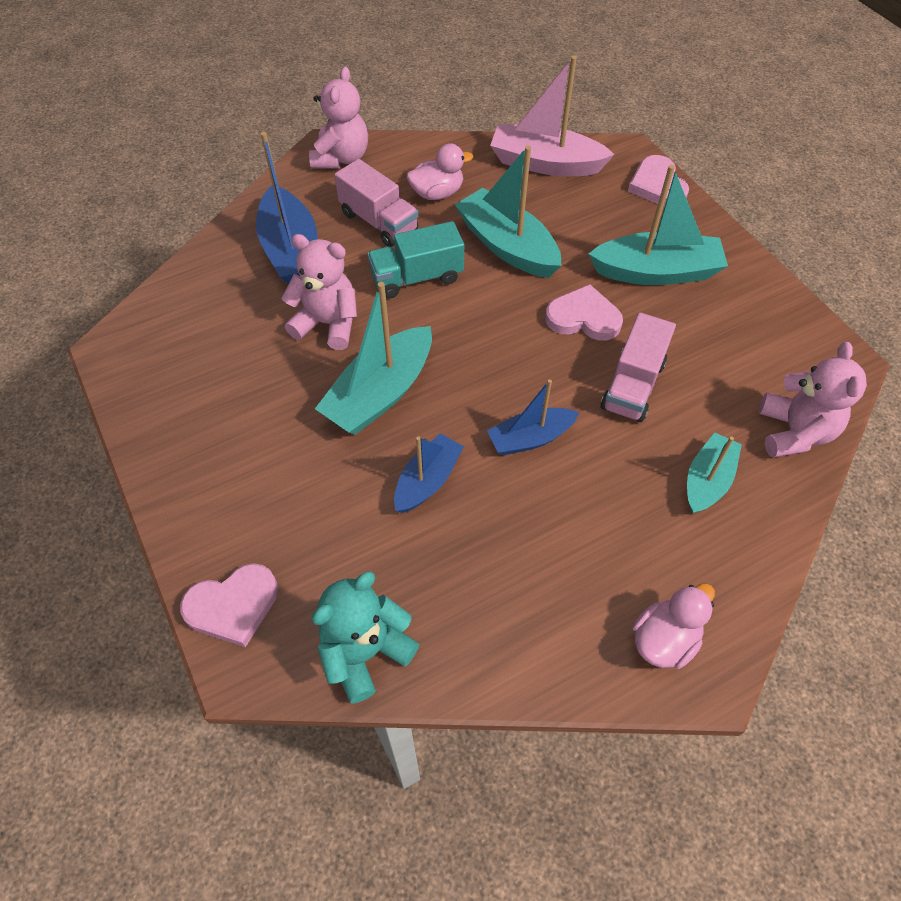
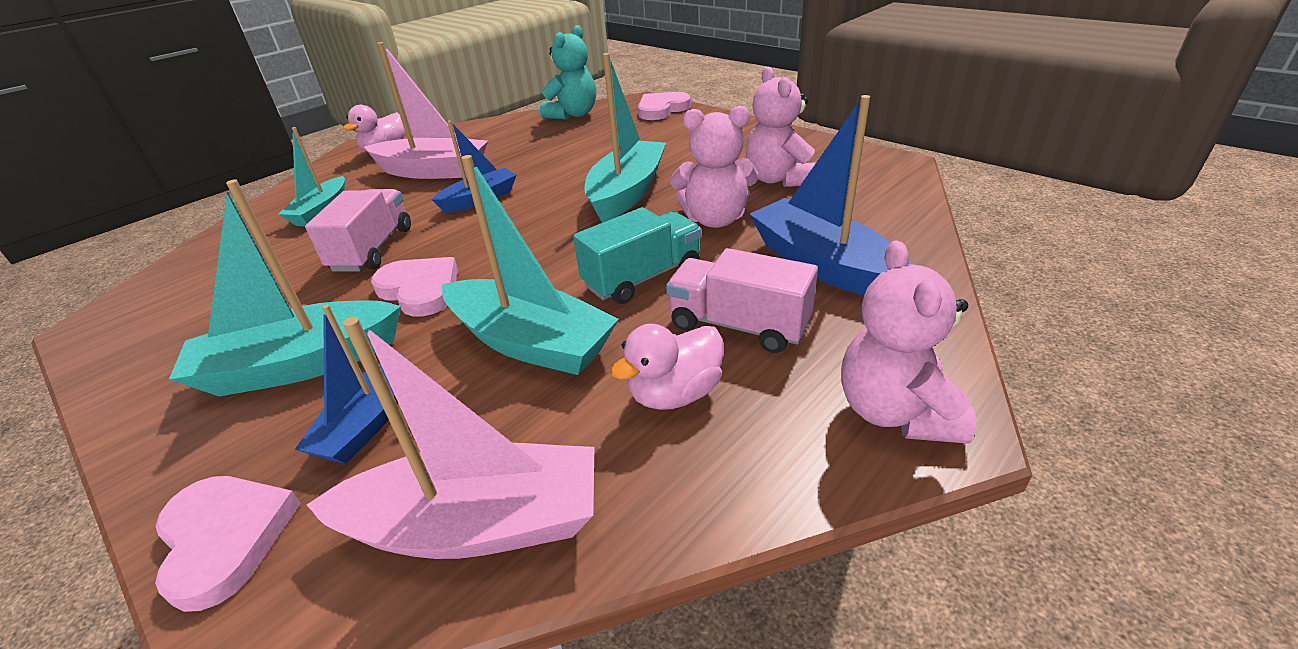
camera: 165 degrees right, 20 degrees down
blue boat [394,433,464,513] -> blue boat moved to [295,305,403,464]
pink heart [545,284,623,341] -> pink heart turned 135 degrees counterclockwise [371,257,458,316]
pink teddy bear [759,342,867,458] -> pink teddy bear moved to [746,66,816,187]
none -> pink boat [364,42,488,179]

